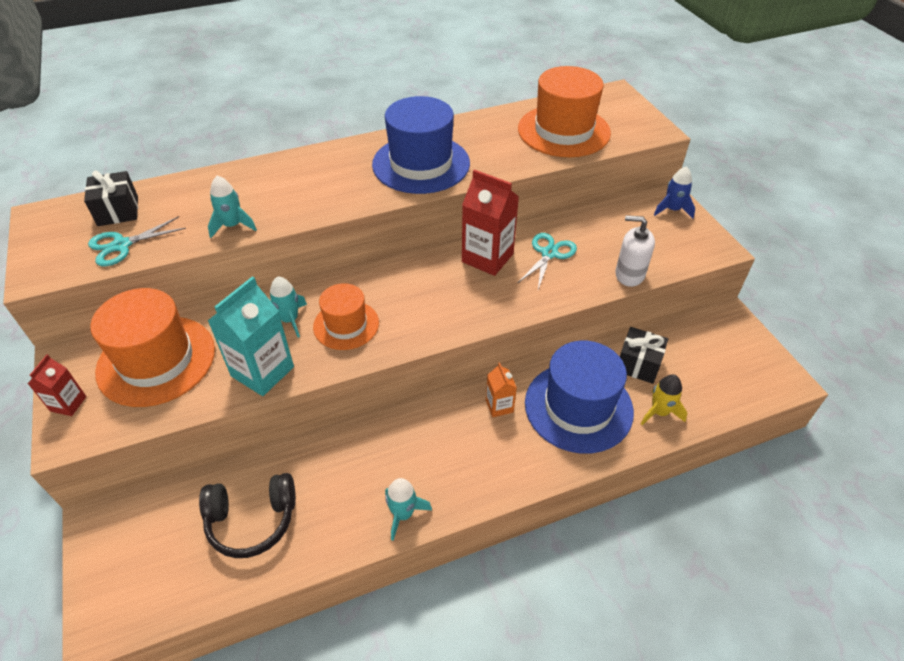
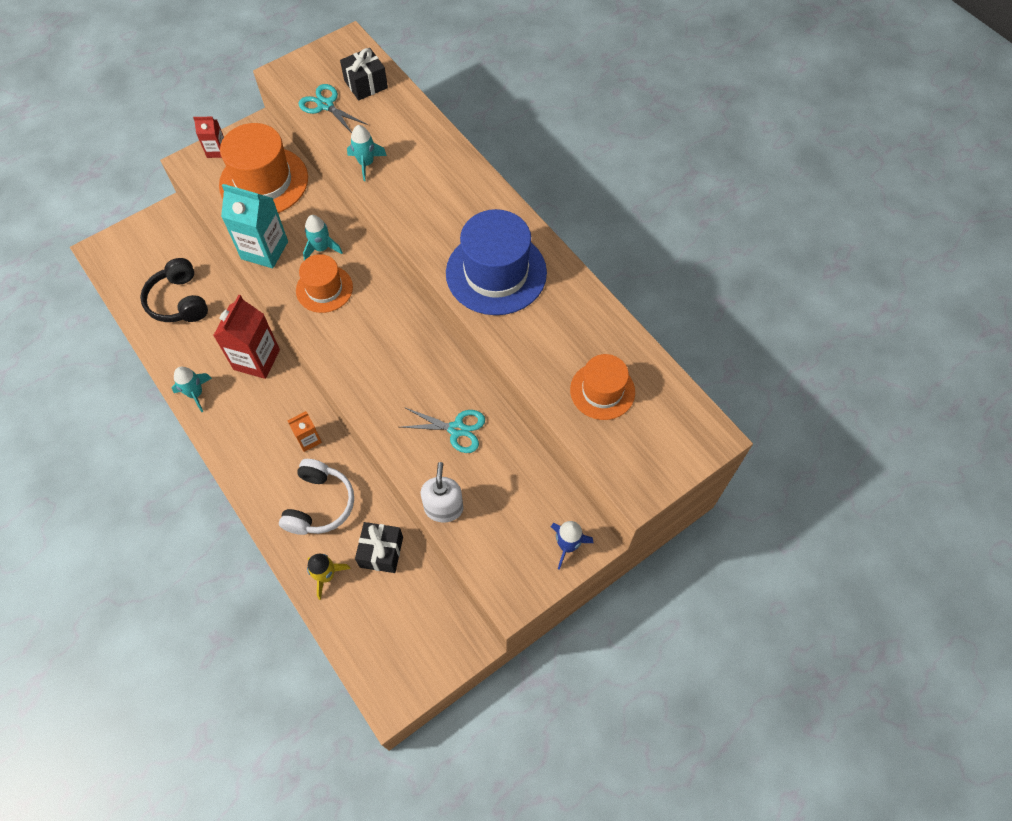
camera: 75 degrees right, 15 degrees up
red carton [462,170,519,276] -> red carton moved to [213,295,280,379]
orange hat [518,66,611,157] -> orange hat [570,354,635,420], size x0.60
blue hat [525,341,634,454] -> white headphones [279,459,354,535]

